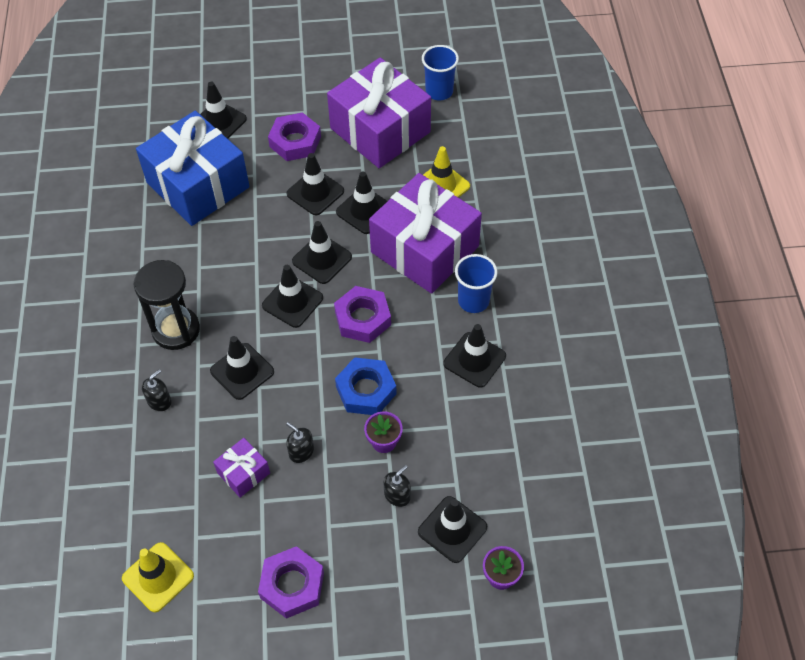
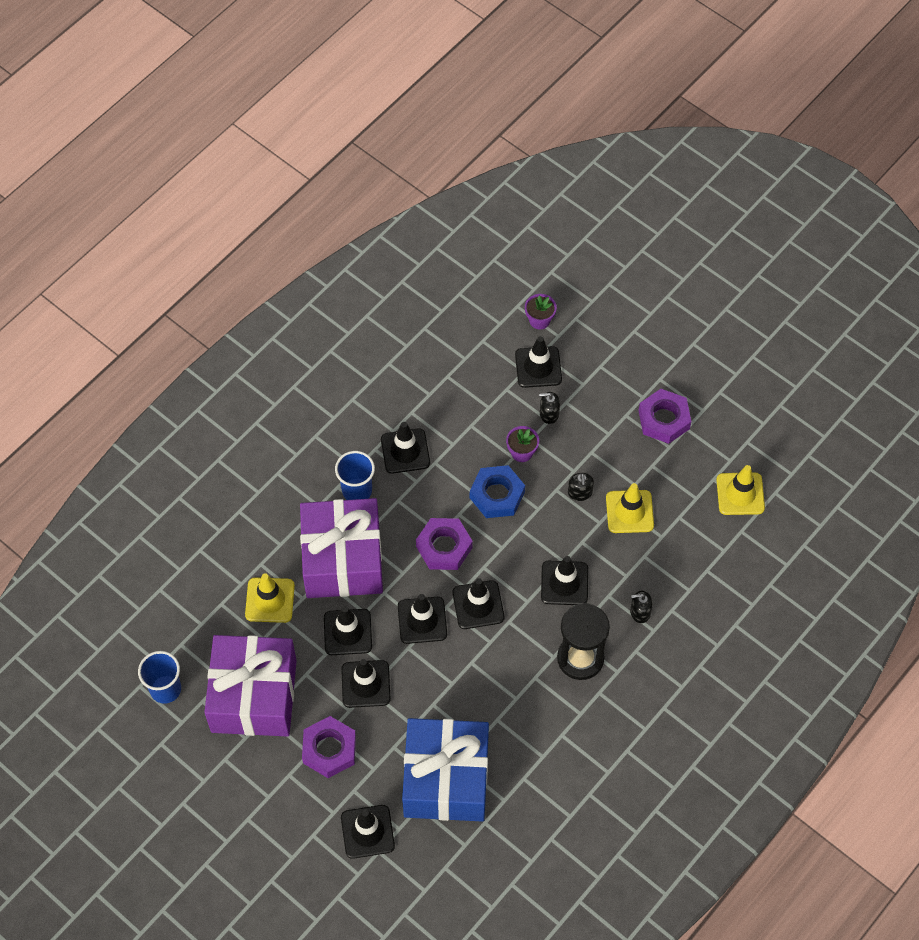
camera: 135 degrees left, 5 degrees up
purple gift [213,438,270,498] -> yellow traffic cone [606,483,654,533]

